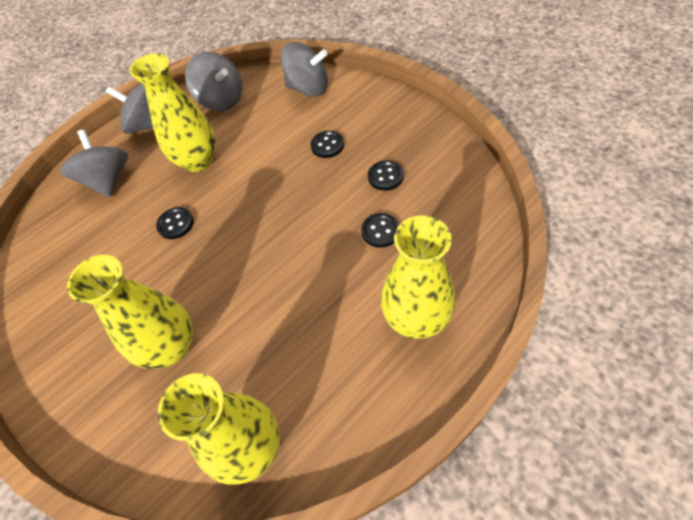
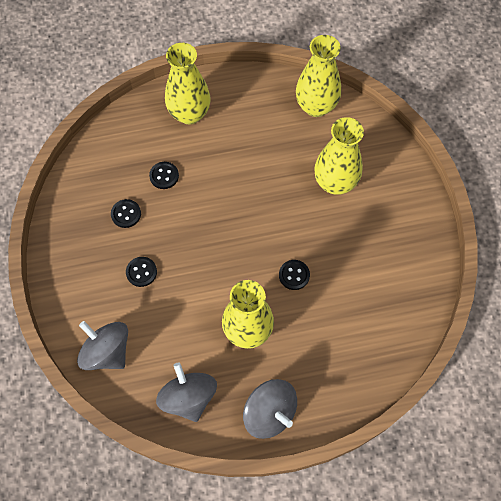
camera: 155 degrees left, 10 degrees up
grey spinning top [60,130,128,197] -> none

